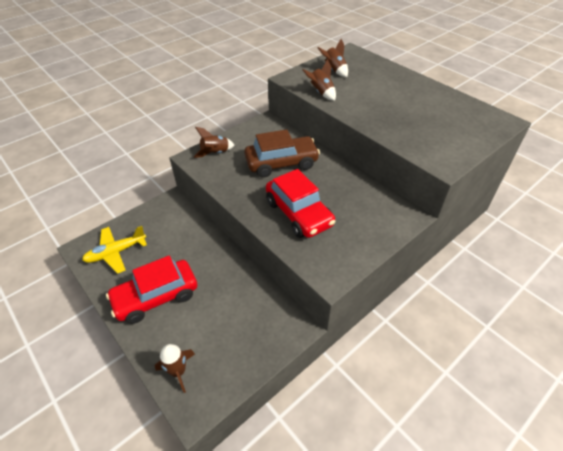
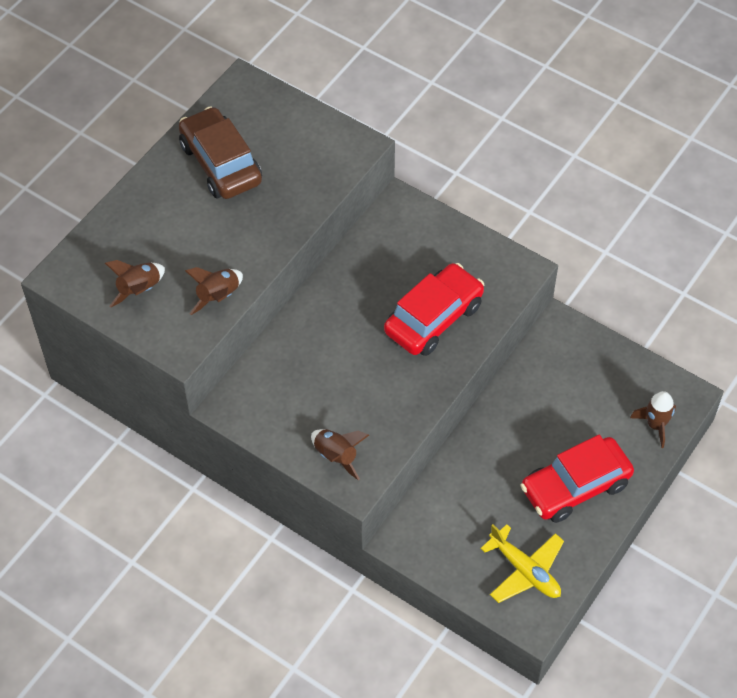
camera: 105 degrees left, 10 degrees up
red car [106,256,197,324] -> red car turned 105 degrees clockwise [520,435,634,523]
brown car [244,129,320,178] -> brown car moved to [179,106,262,199]

